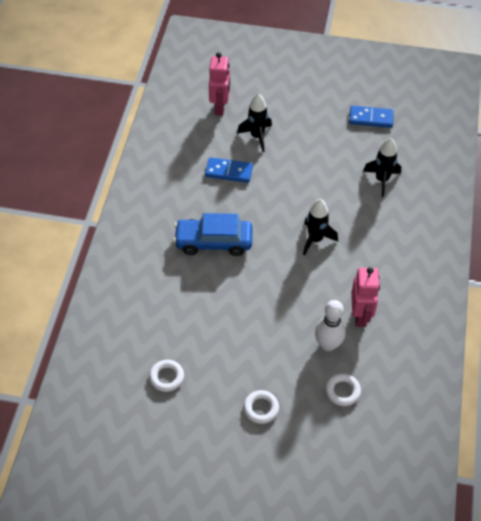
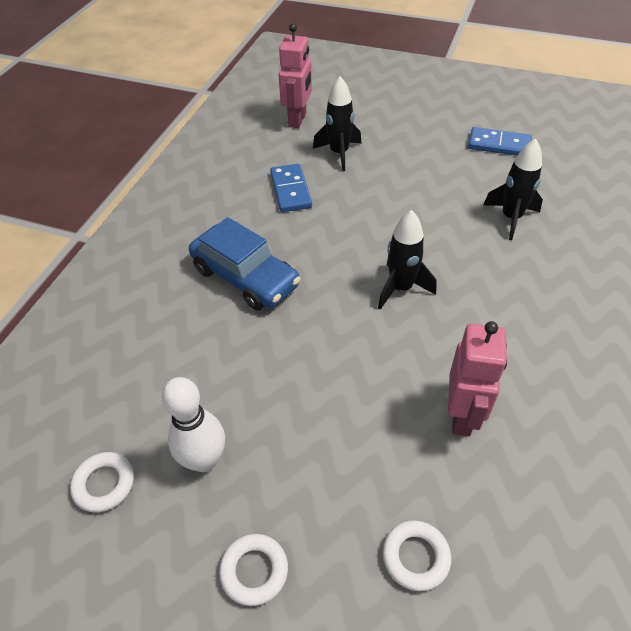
camera: 10 degrees right, 5 degrees down
blue car [173,213,252,256] -> blue car turned 150 degrees counterclockwise [189,217,301,310]
blue domino [205,157,253,183] -> blue domino turned 60 degrees clockwise [270,164,312,212]
white bowling pin [315,300,346,351] -> white bowling pin moved to [162,377,225,472]

